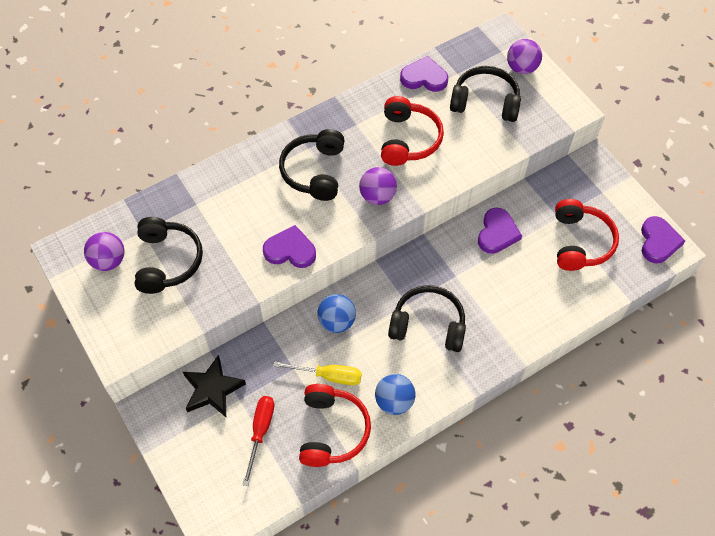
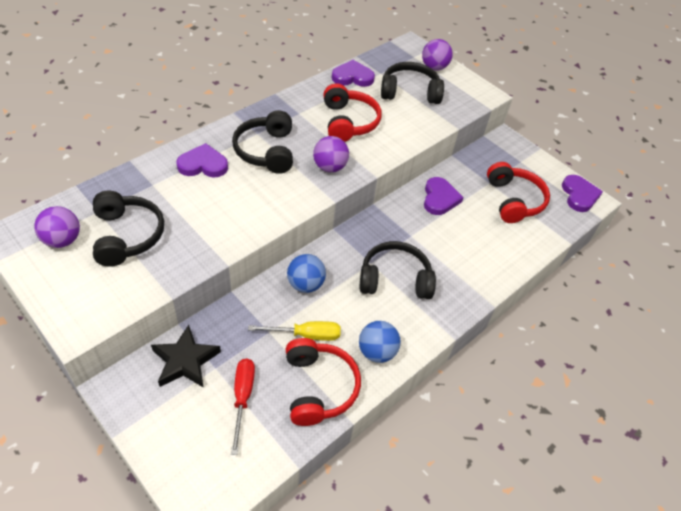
camera: 15 degrees left, 10 degrees down
purple heart [263,225,316,268] -> purple heart moved to [176,143,228,177]

